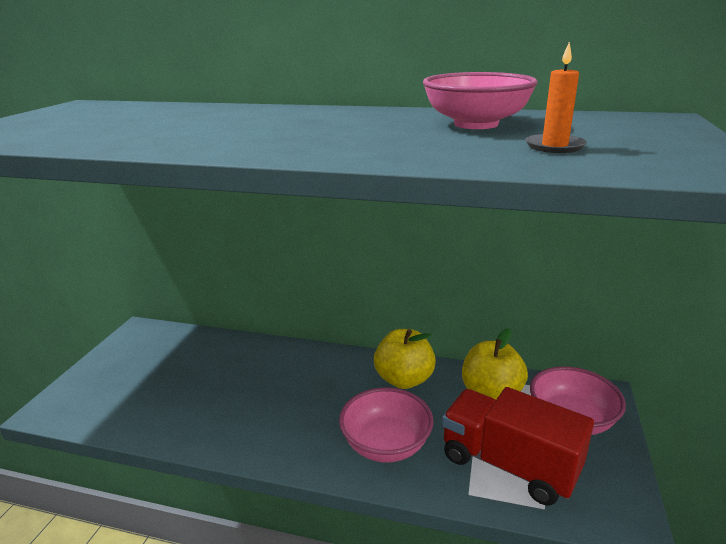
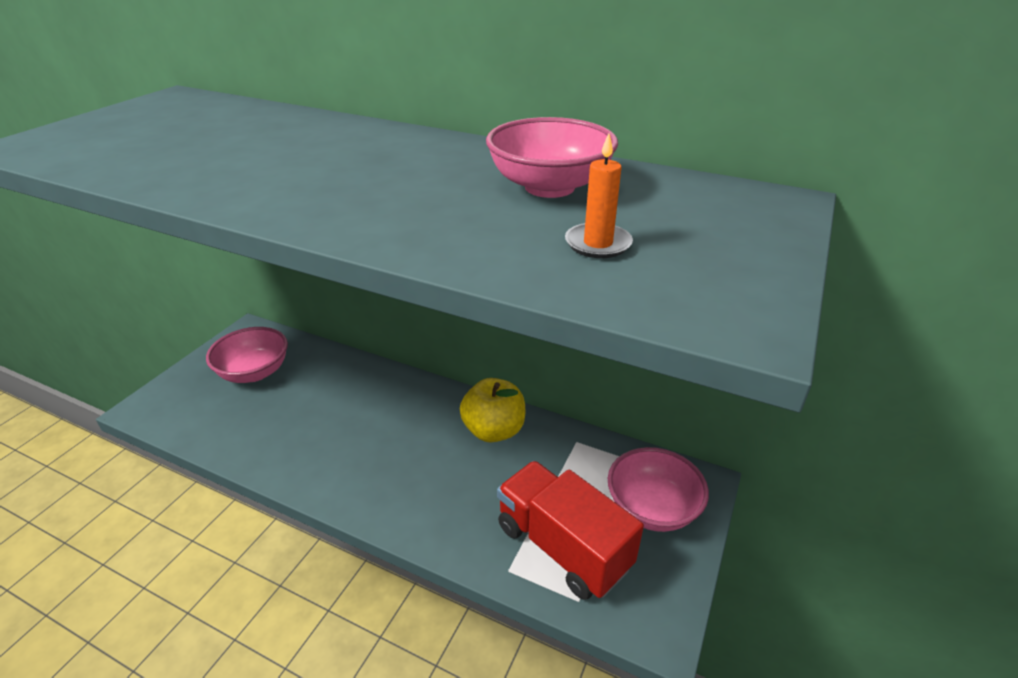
camera: 10 degrees right, 10 degrees up
pink bowl [339,388,434,462] -> pink bowl moved to [206,327,288,383]
yellow apple [462,328,528,400] -> none

